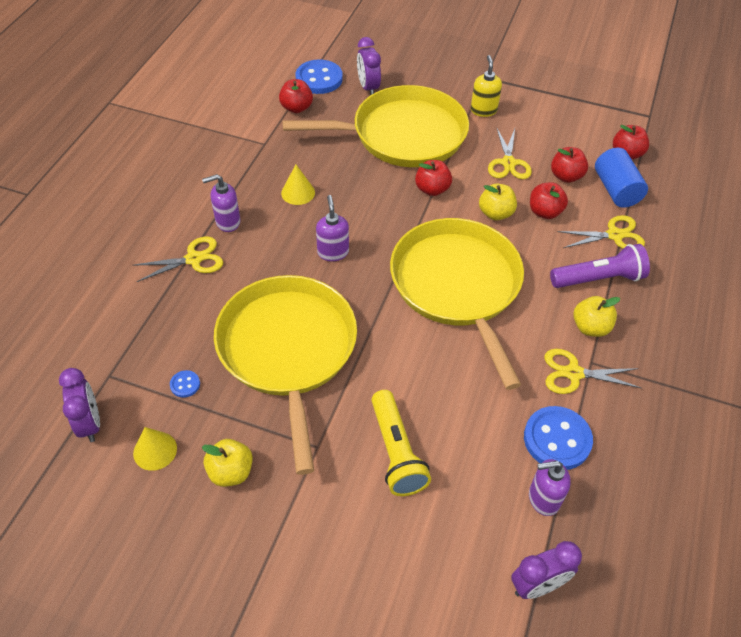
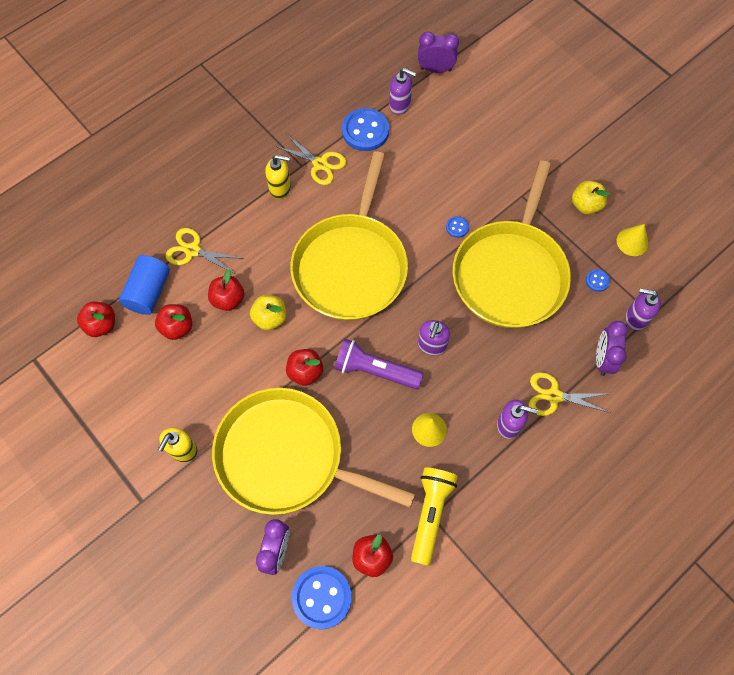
camera: 150 degrees left, 15 degrees up
purple clock [59,368,100,442] -> purple clock moved to [596,321,628,376]
yellow flashlight [371,390,431,496] -> yellow flashlight moved to [411,467,458,566]
yellow scissors [488,127,532,179] -> none
purple flashlight [550,244,650,288] -> purple flashlight moved to [334,339,423,389]
yellow apple [573,296,620,337] -> yellow soap dispenser [265,155,291,199]
none -> blue button [446,216,469,238]
none -> purple soap dispenser [625,288,661,331]

